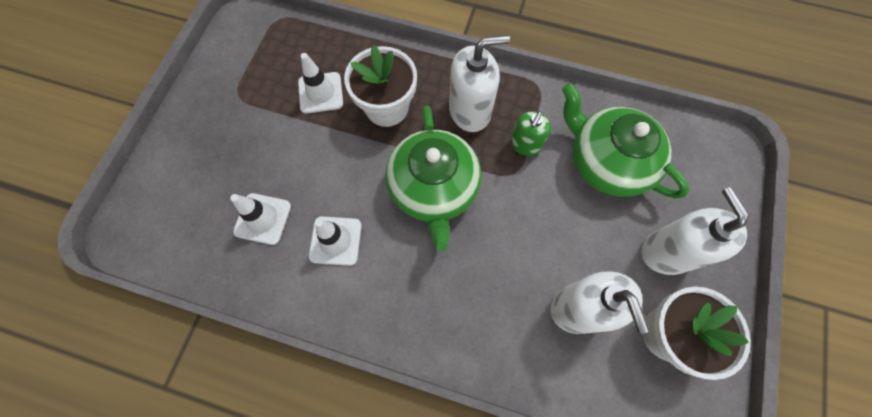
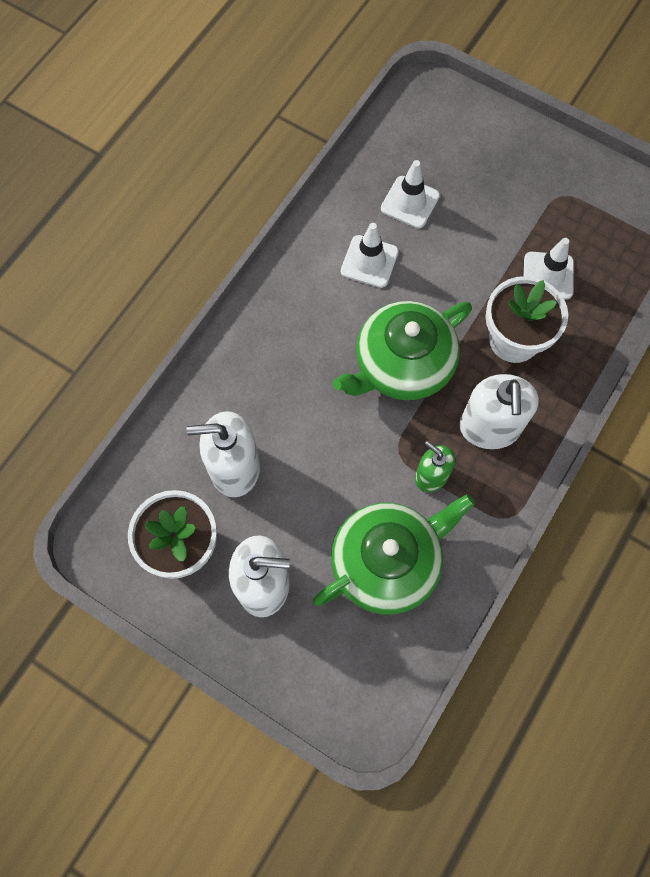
camera: 105 degrees right, 0 degrees up
green teapot [385,106,481,251] -> green teapot turned 45 degrees counterclockwise [333,301,472,400]

